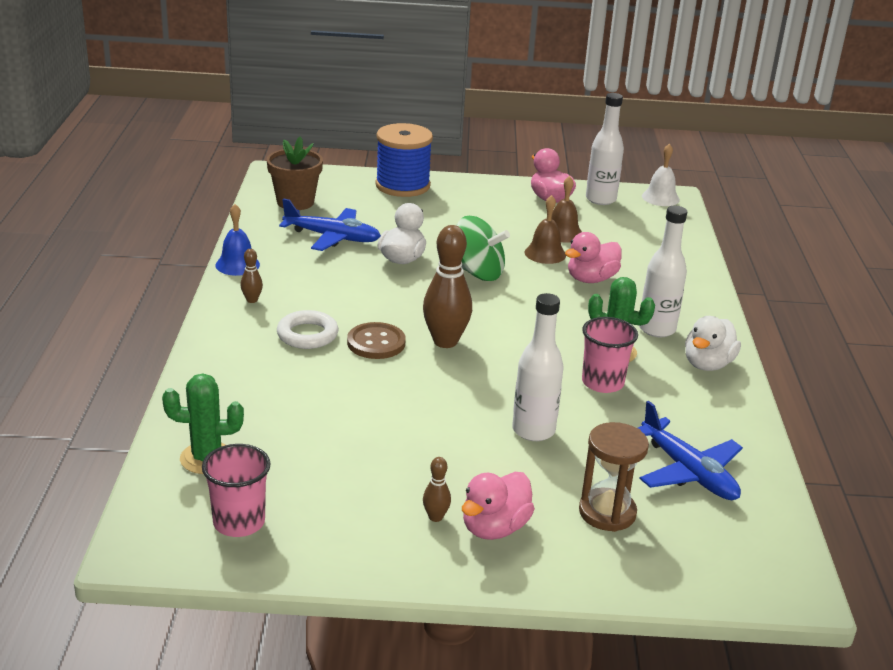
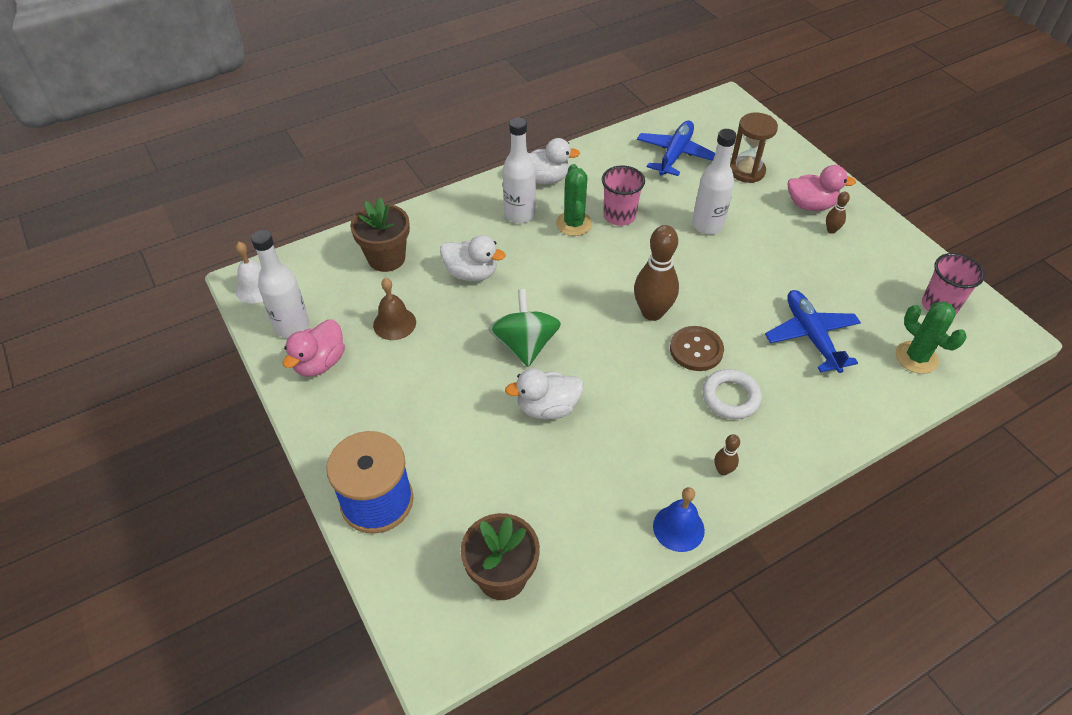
camera: 120 degrees left, 20 degrees up
blue plane [279,198,381,251] -> blue plane moved to [765,290,861,373]
brown bell [525,195,566,264] -> none
pink duck [565,232,622,283] -> white duck [440,235,506,281]
none -> brown flower pot [350,197,410,272]

